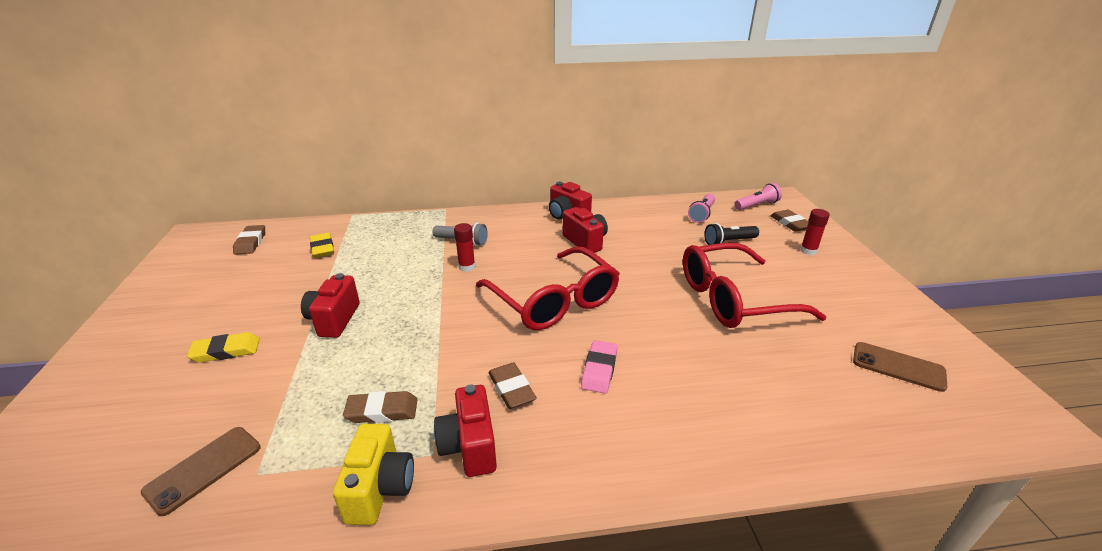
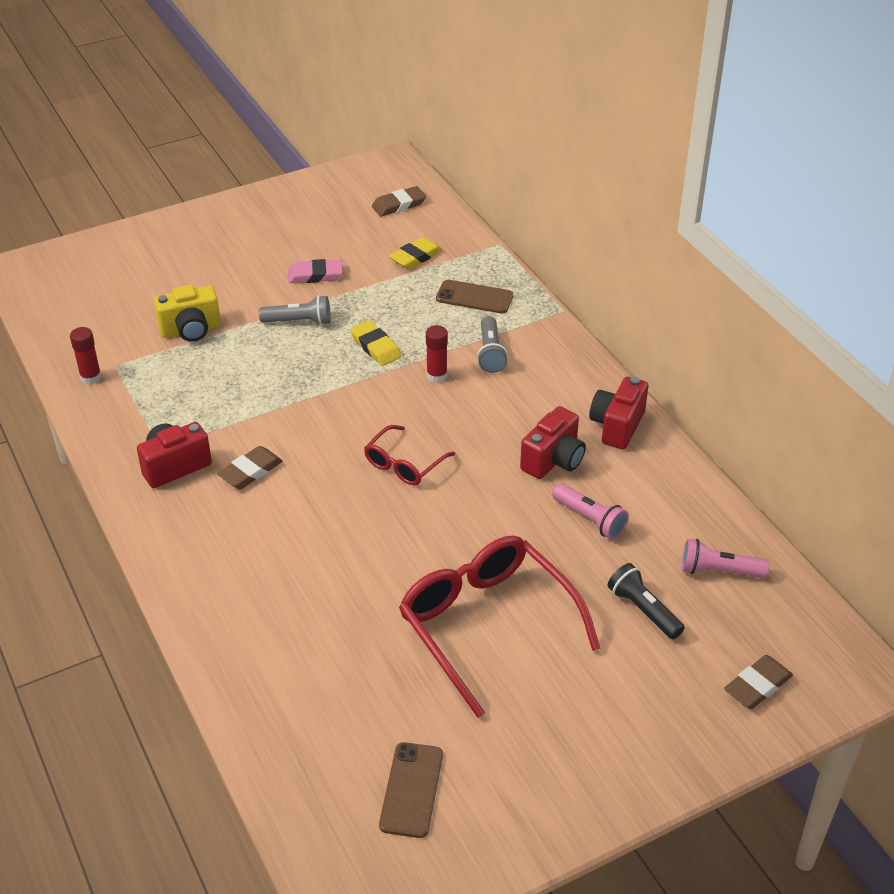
camera: 70 degrees right, 10 degrees up
brown phone [141,427,261,516] -> brown phone moved to [436,280,513,314]
yellow eraser [187,332,260,363] -> yellow eraser moved to [350,320,401,366]
red camera [301,273,360,338] -> grey flashlight [259,295,330,325]
yellow camera [333,424,414,525] -> yellow camera moved to [154,285,221,342]
brown eraser [343,391,417,423] -> none
red glasses [476,246,620,330] -> red glasses [364,425,455,486], size x0.51
pink eraser [581,340,618,393] -> pink eraser moved to [288,259,343,283]
pink flashlight [734,183,782,210] -> pink flashlight moved to [552,483,629,539]
red glue stick [800,209,830,255] -> red glue stick moved to [70,327,102,385]

